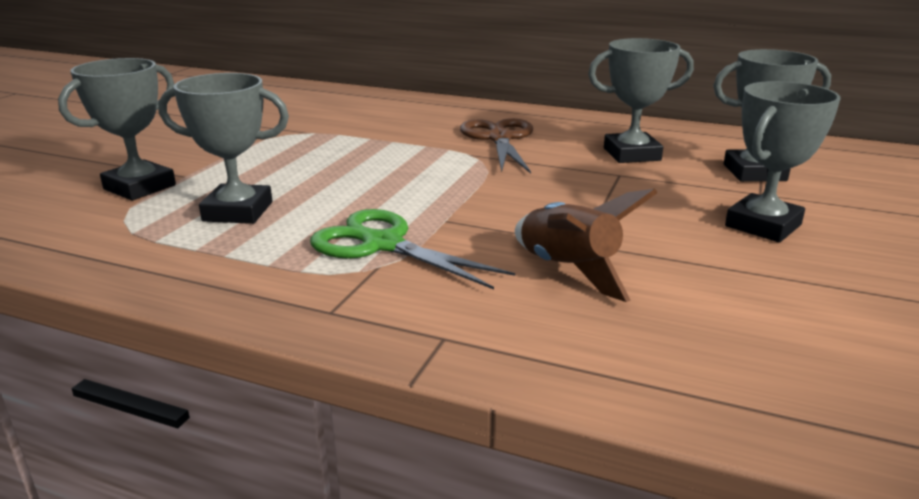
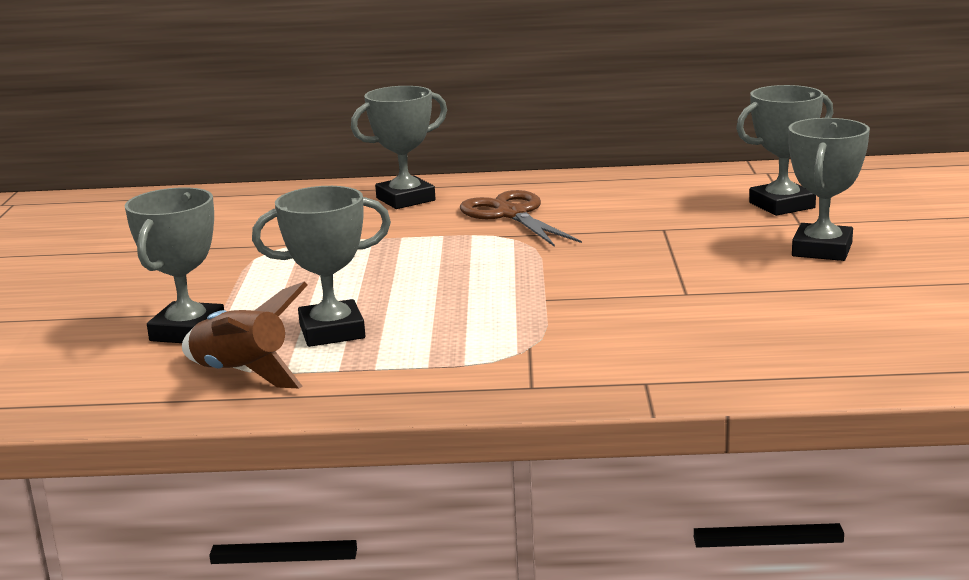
camera: 20 degrees left, 5 degrees down
green scissors [310,209,515,289] -> none
brown rocket [515,189,657,302] -> brown rocket moved to [182,281,308,388]
grey trophy [588,38,694,163] -> grey trophy moved to [351,86,447,209]

